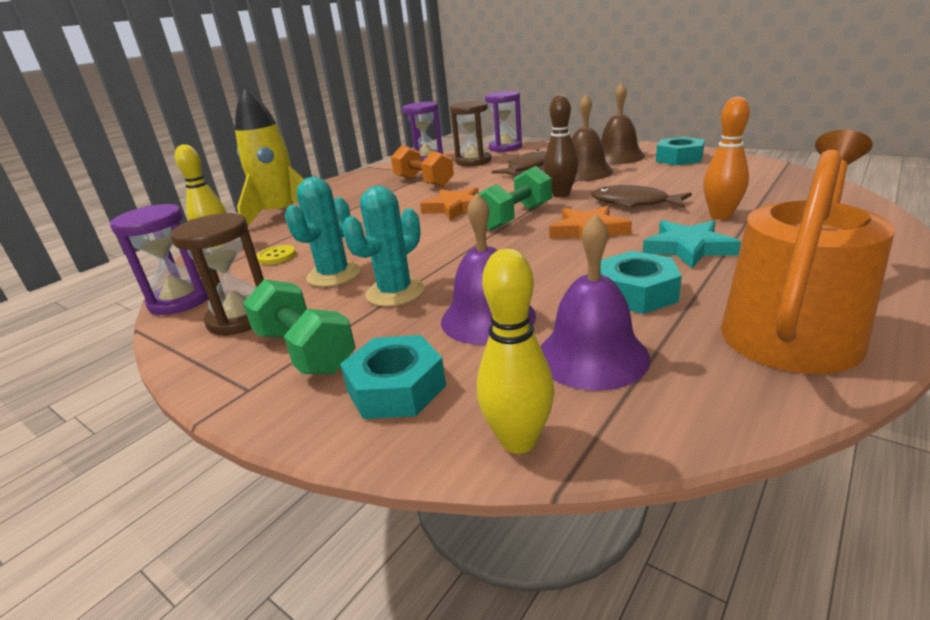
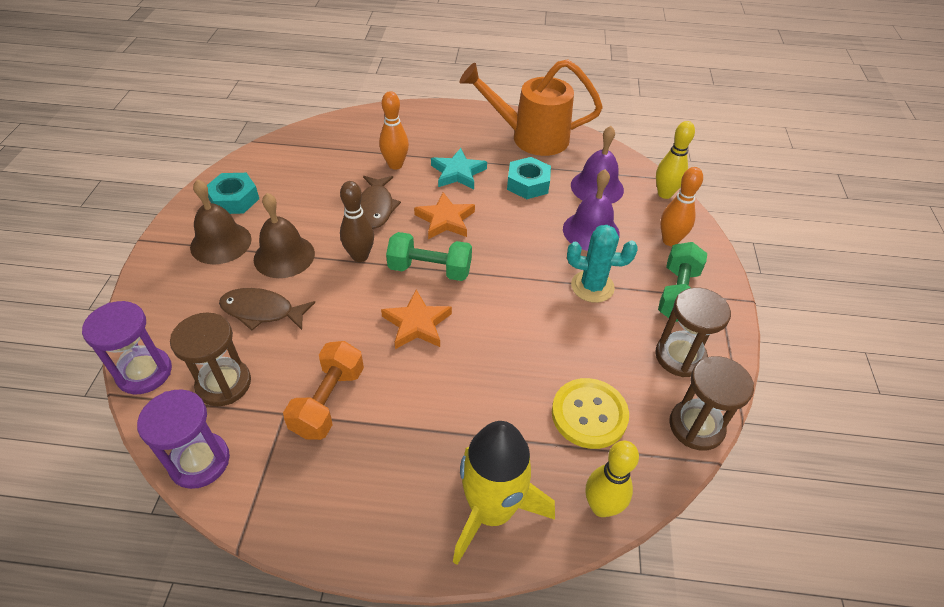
camera: 125 degrees left, 20 degrees up
purple hourglass [110,204,208,315] -> brown hourglass [669,356,754,451]
yellow button [256,245,296,265] -> yellow button [552,378,629,449], size x1.92
turquoise cactus [285,177,361,287] -> none
turquoise nut [340,335,446,419] -> orange bowling pin [660,167,703,246]

